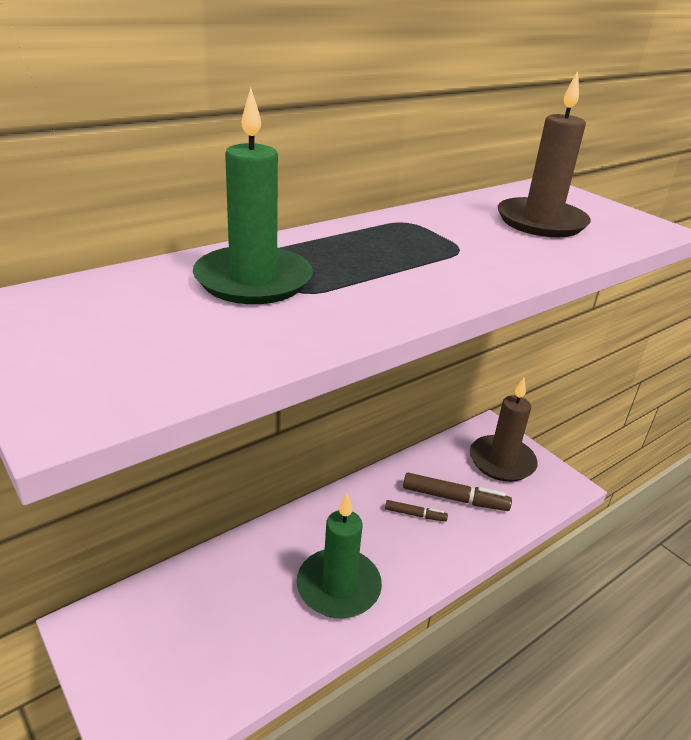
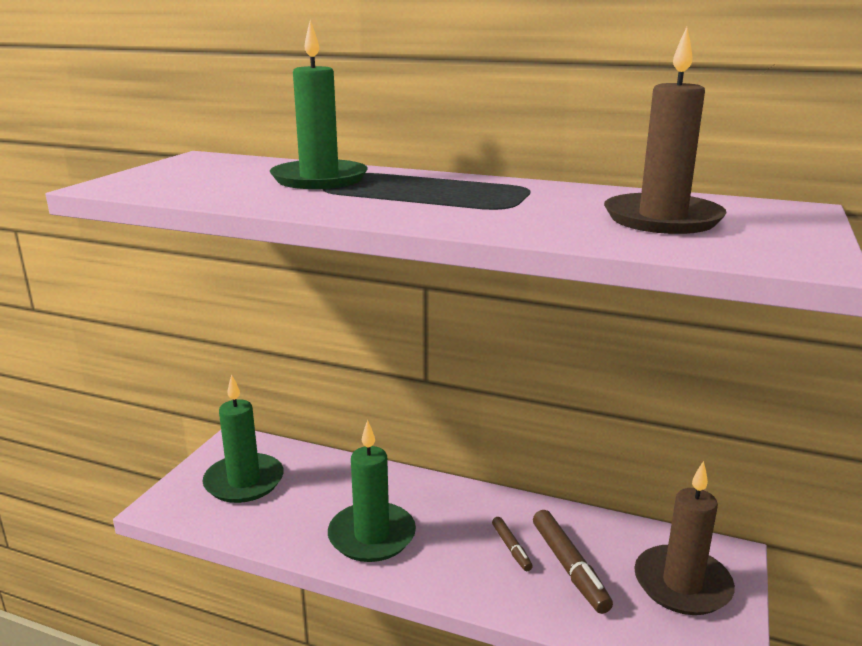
camera: 60 degrees right, 10 degrees down
none -> green candle [202,374,284,503]

